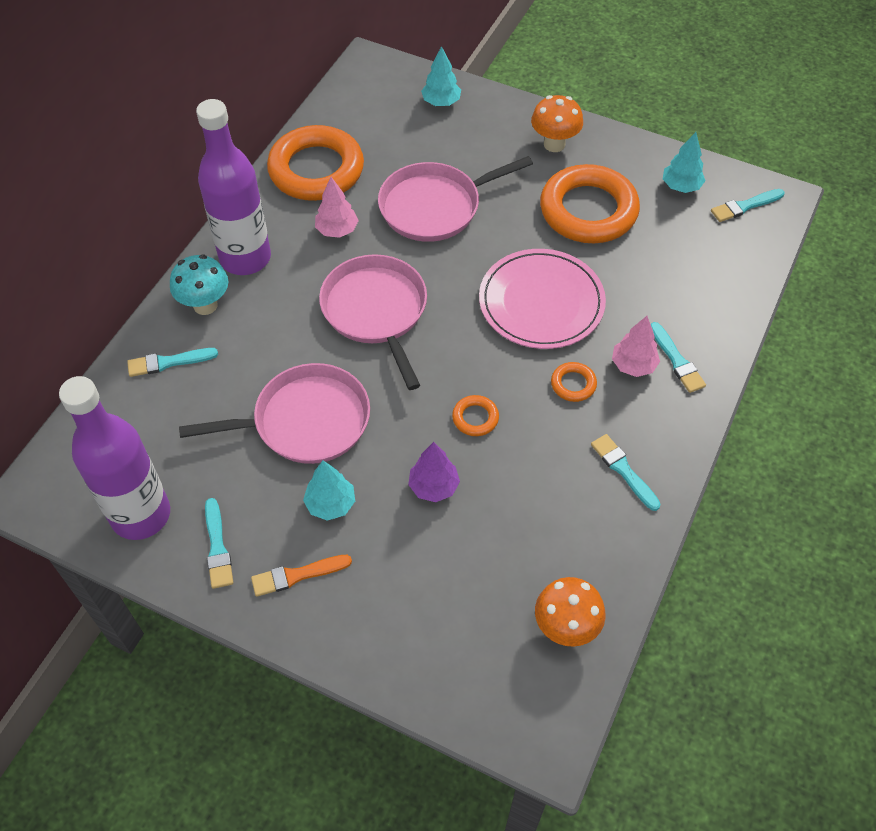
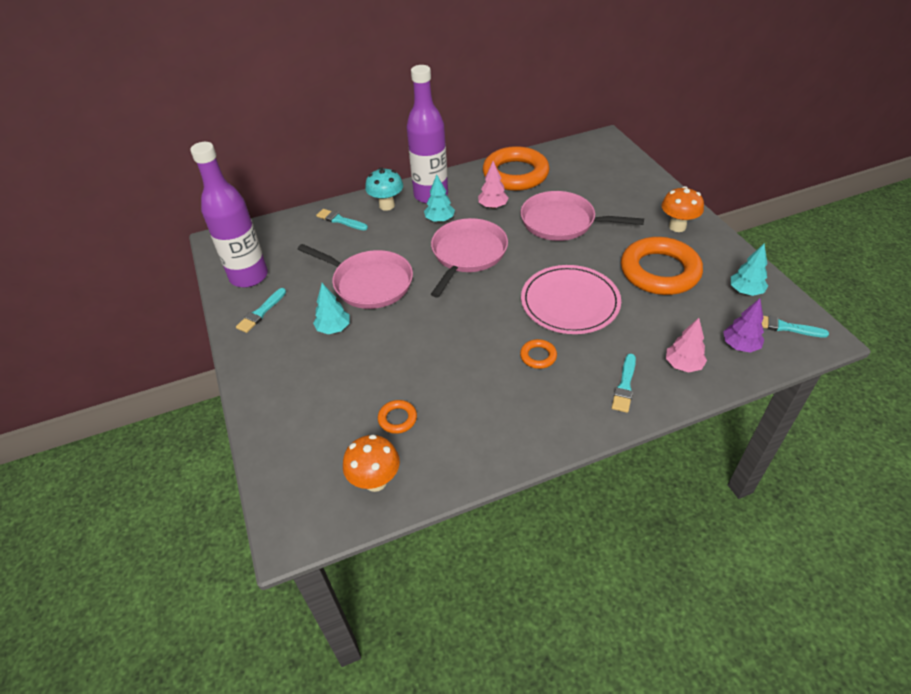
camera: 45 degrees right, 10 degrees down
orange brush [251,555,352,597] -> none
purple tree [408,442,460,502] -> purple tree moved to [723,298,764,353]
turquoise tree [421,46,461,106] -> turquoise tree moved to [424,174,455,222]
orange ring [452,395,499,436] -> orange ring moved to [378,400,417,434]
turquoise brush [591,434,661,511] -> none
pink tree [612,316,660,377] -> pink tree moved to [666,318,707,373]

